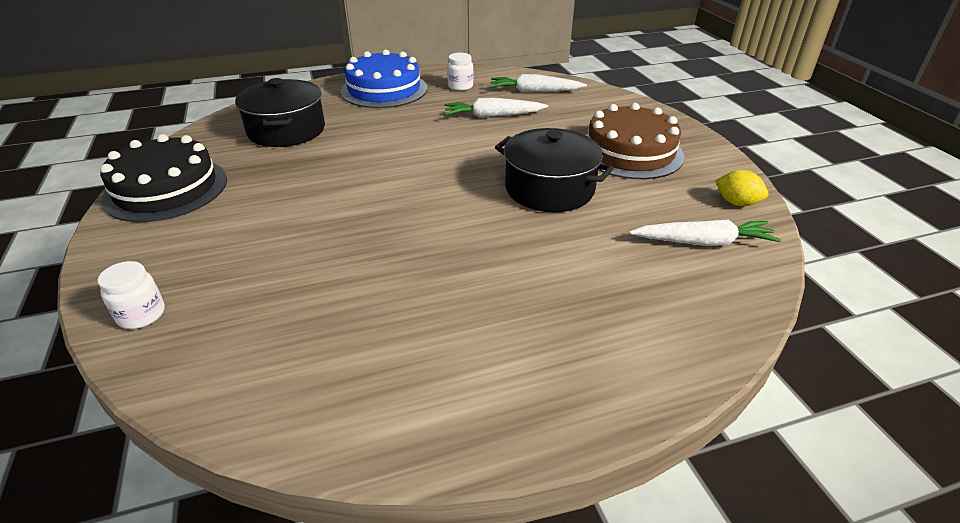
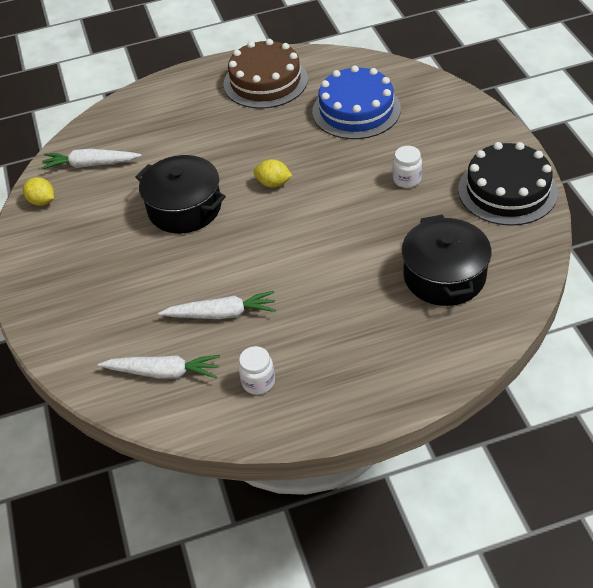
camera: 175 degrees left, 10 degrees up
white jar [98,261,165,329] -> white jar moved to [393,146,422,188]
blue cake [340,49,428,108] -> blue cake moved to [312,65,401,139]
brown cake [586,103,685,179] -> brown cake moved to [223,39,308,109]
none -> yellow lemon [253,159,293,187]

